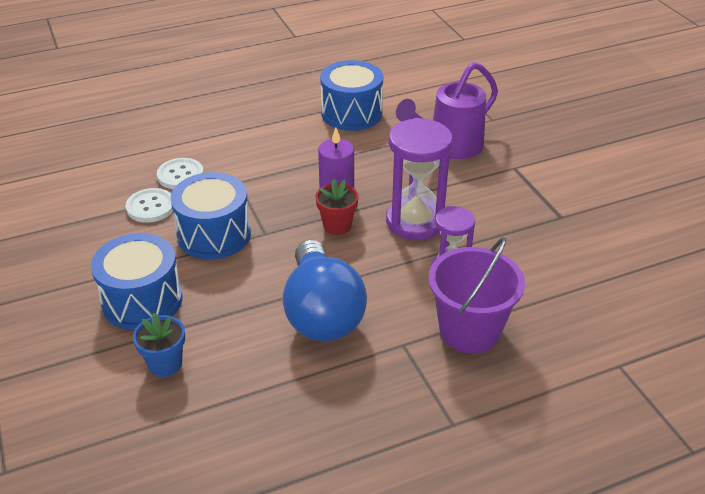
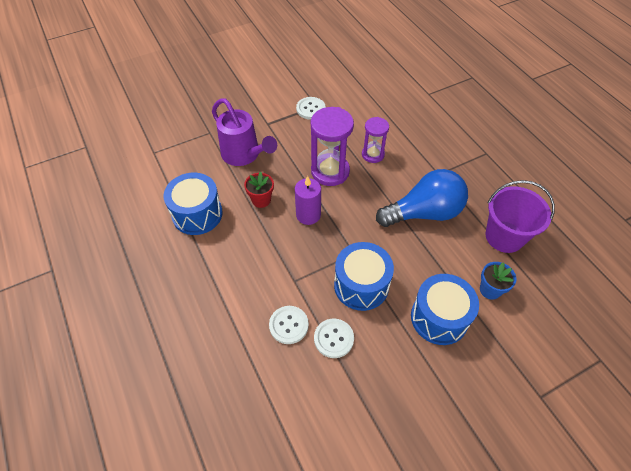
camera: 95 degrees left, 15 degrees up
red flower pot [315,179,358,235] -> red flower pot moved to [244,172,274,208]
purple bucket [428,237,525,353] -> purple bucket moved to [485,180,555,253]
none -> white button [296,97,326,120]

